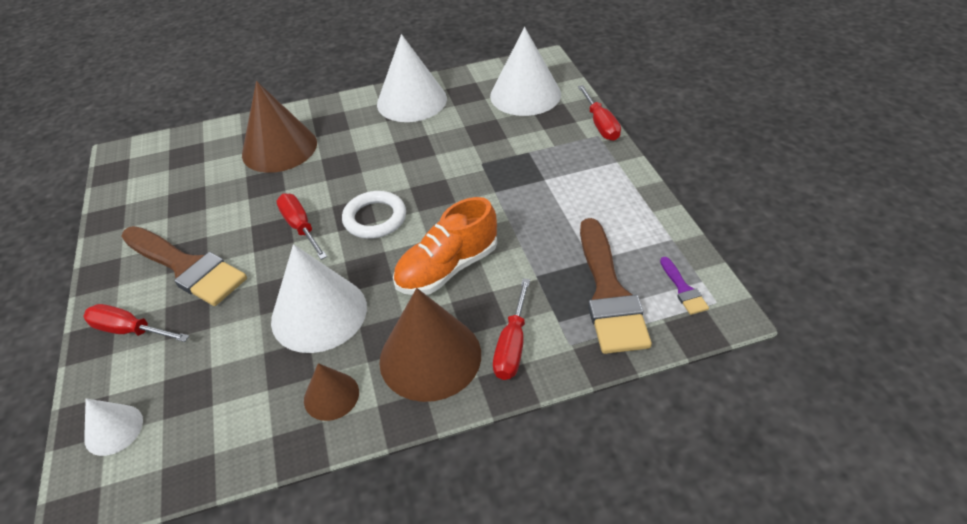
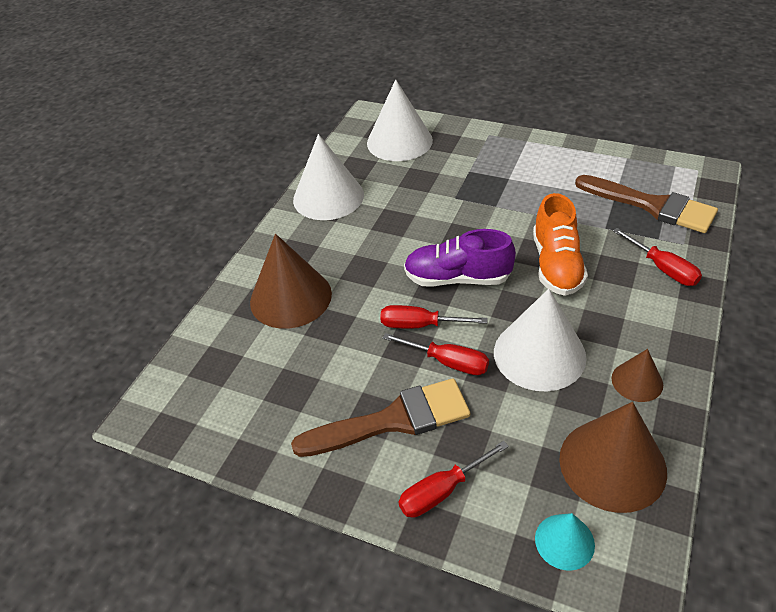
camera: 50 degrees left, 0 degrees up
white cone [84,399,143,456] -> turquoise cone [535,513,595,571]
white ring [342,191,406,239] -> purple shoe [404,229,516,287]
brown cone [379,288,481,402] -> brown cone moved to [559,402,667,513]
red screwdriver [578,85,621,141] -> red screwdriver moved to [383,333,489,375]
purple brush [660,257,709,315] -> none

